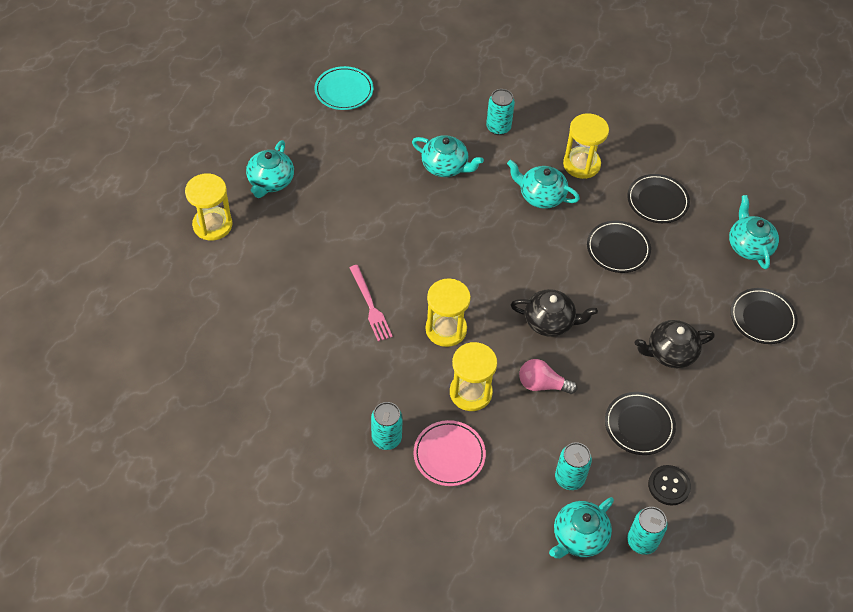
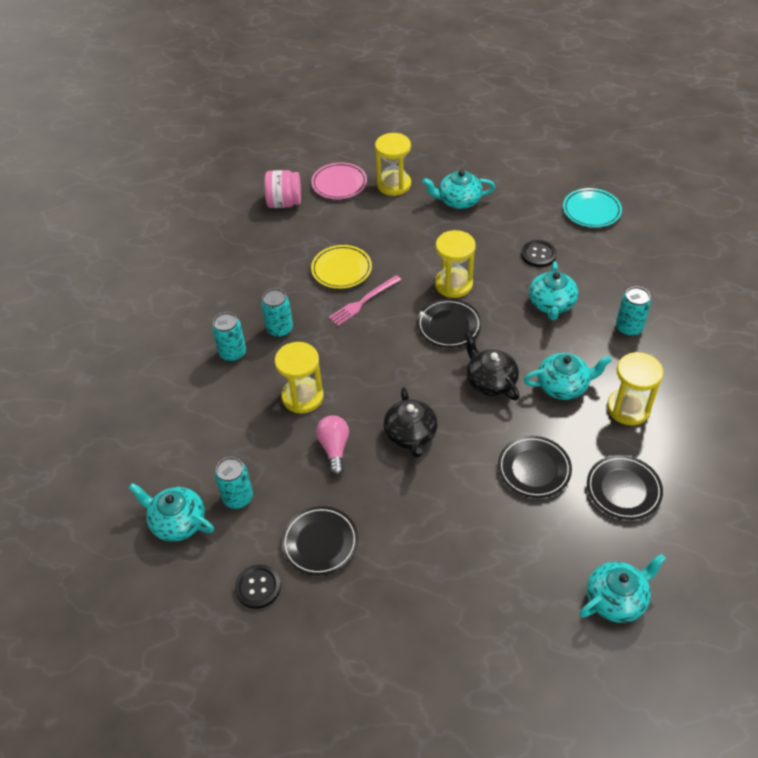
camera: 75 degrees right, 5 degrees down
pink plate [414,420,486,486] -> pink plate moved to [311,162,367,199]
yellow hourglass [425,279,471,347] -> yellow hourglass moved to [435,230,476,298]
turquoise teapot [507,160,580,209] -> turquoise teapot turned 75 degrees clockwise [524,353,612,400]
turquoise can [627,507,668,555] -> turquoise can moved to [261,288,293,338]
black teapot [635,320,715,368] -> black teapot moved to [464,332,520,400]
black plate [730,288,798,344] -> black plate moved to [417,299,482,348]
none -> pink jar [264,170,301,208]
none -> yellow plate [311,245,372,289]
none -> black button [521,240,557,267]

